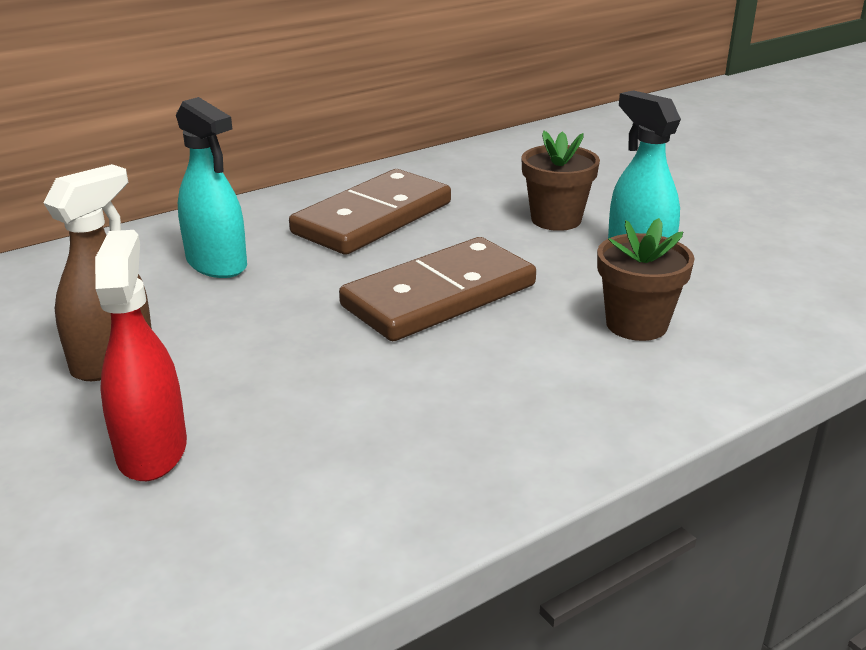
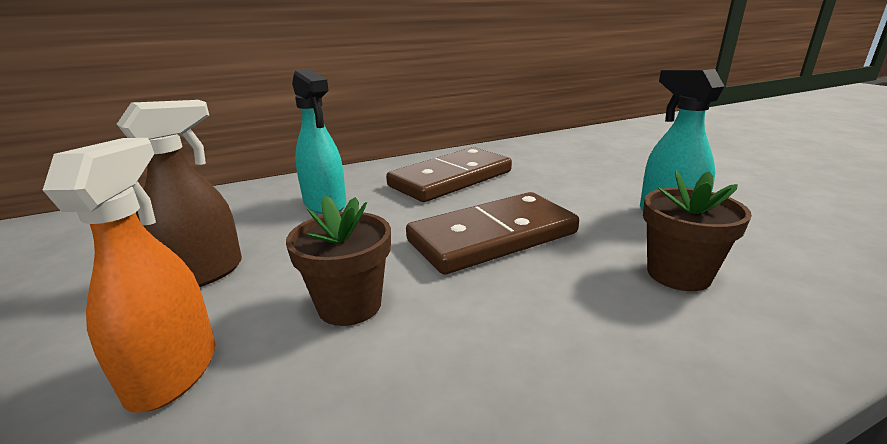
camera: 10 degrees right, 5 degrees down
red spray bottle [95,230,187,481] -> orange spray bottle [43,138,215,413]
brown flower pot [521,131,600,231] -> brown flower pot moved to [286,195,391,326]

